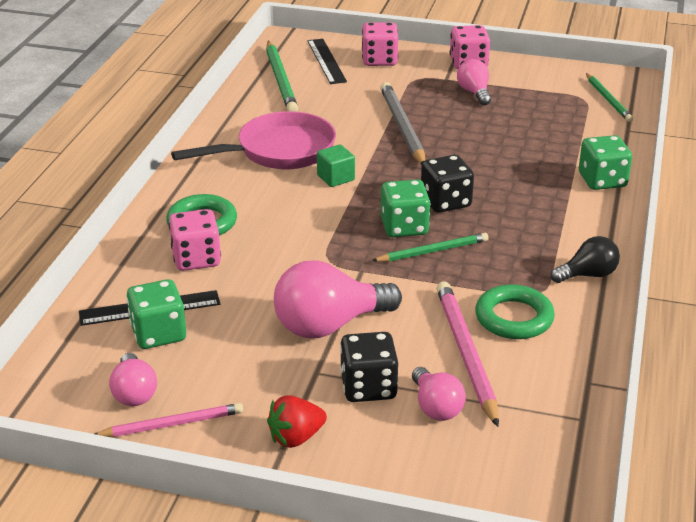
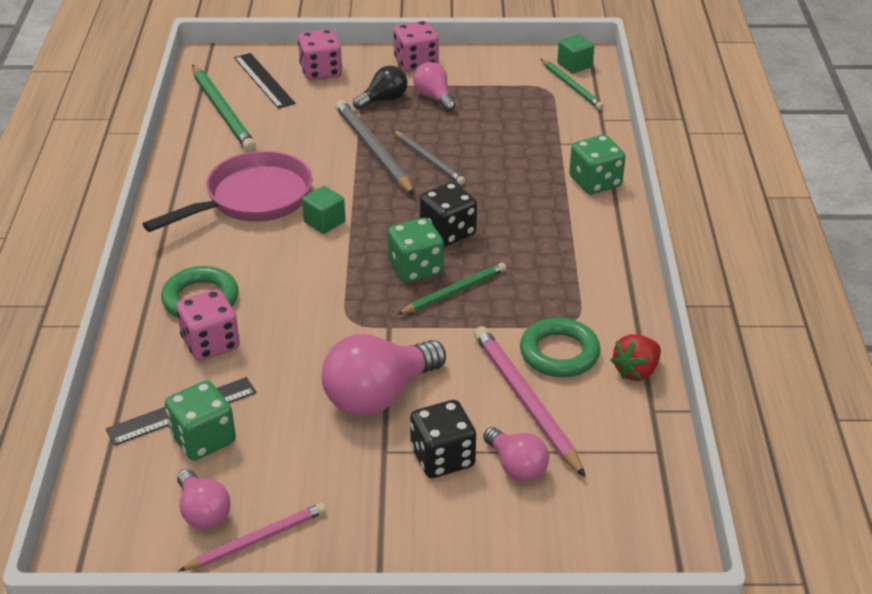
camera: 15 degrees left, 5 degrees up
red strawberry [267,395,327,448] -> red strawberry moved to [611,334,661,381]
black light bulb [551,236,620,283] -> black light bulb moved to [353,66,407,110]
none -> grey pencil [393,130,465,185]
none -> green cube [557,34,594,74]

